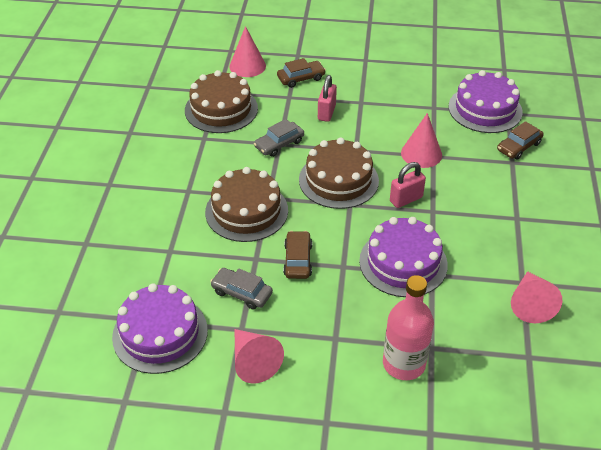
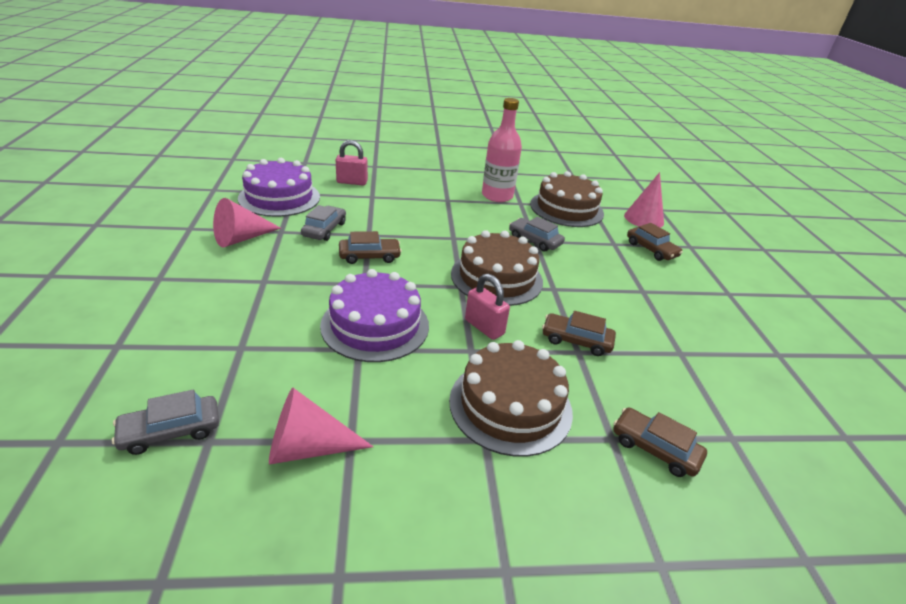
camera: 75 degrees right, 10 degrees down
brown cake [205,167,288,242] -> brown cake moved to [449,340,573,457]
pink padlock [318,75,337,122] -> pink padlock moved to [336,140,368,185]
pink bottle [383,275,434,380] -> pink bottle moved to [482,98,522,202]
pink cone [401,113,442,168] -> brown car [542,311,616,356]
purple cake [448,70,523,133] -> none
none -> grey car [112,390,219,455]

